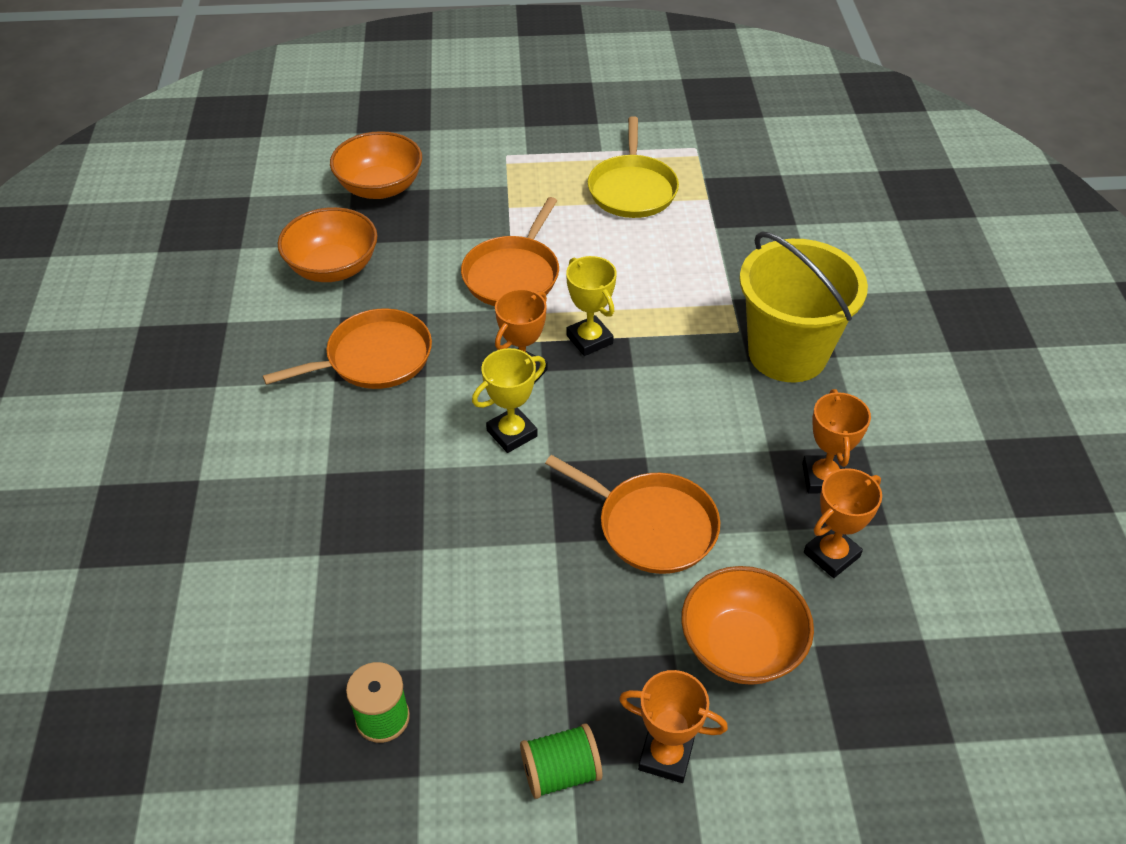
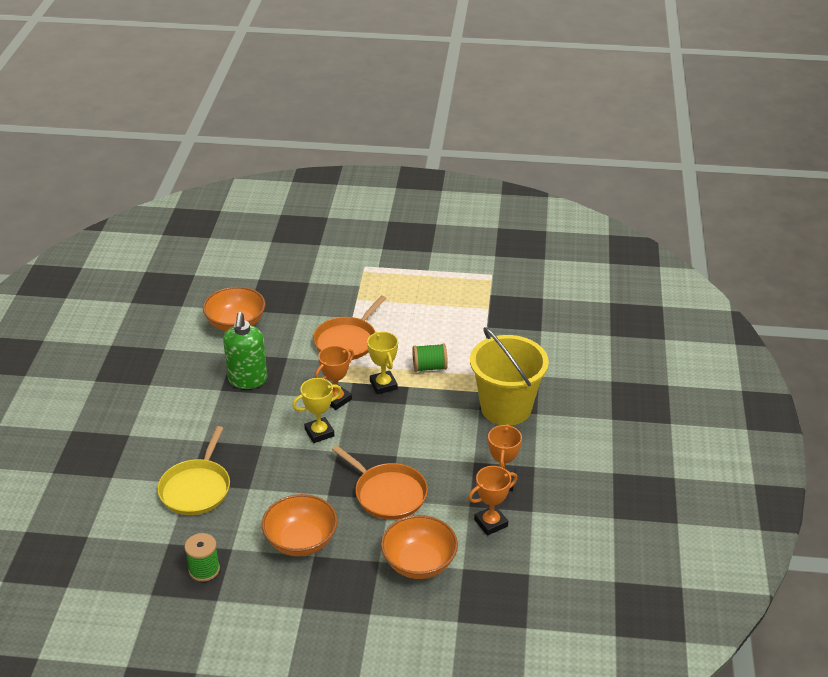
camera: 10 degrees right, 10 degrees down
orange pan [263,308,432,389] -> green soap dispenser [223,312,267,389]
orange bowl [330,131,422,199] -> orange bowl moved to [262,494,338,556]
green spool [520,723,603,799] -> green spool moved to [412,344,448,372]
yellow pan [588,116,679,218] -> yellow pan moved to [157,426,230,515]
orange trophy [619,670,728,783] -> none

